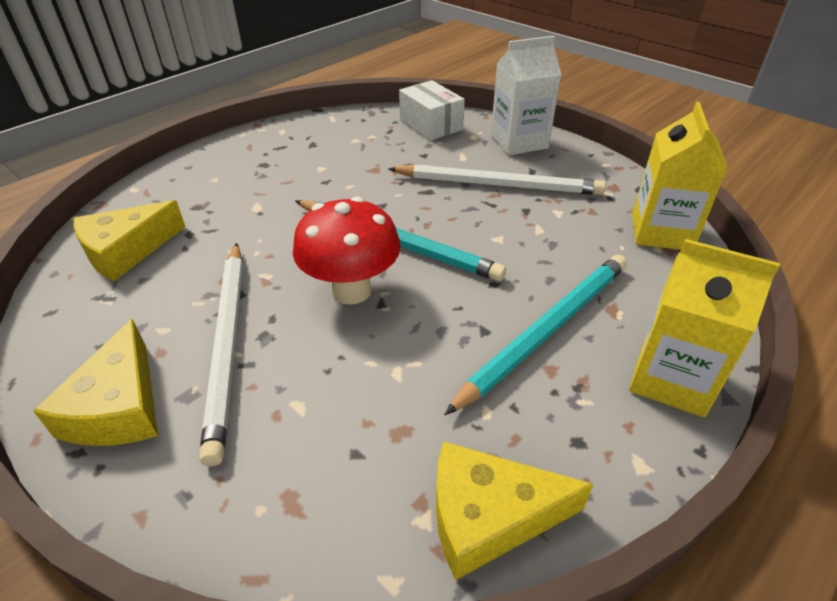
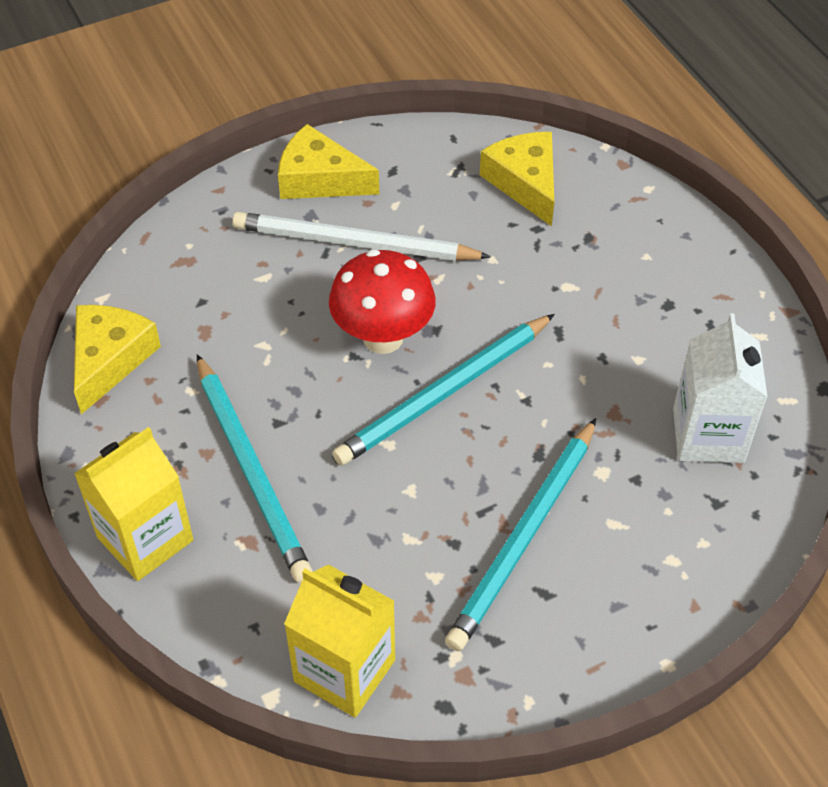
camera: 110 degrees right, 10 degrees up
white pencil [388,164,606,195] -> turquoise pencil [445,418,596,651]
white box [399,80,465,141] -> none
white carton [491,36,561,155] -> white carton moved to [673,313,768,463]

